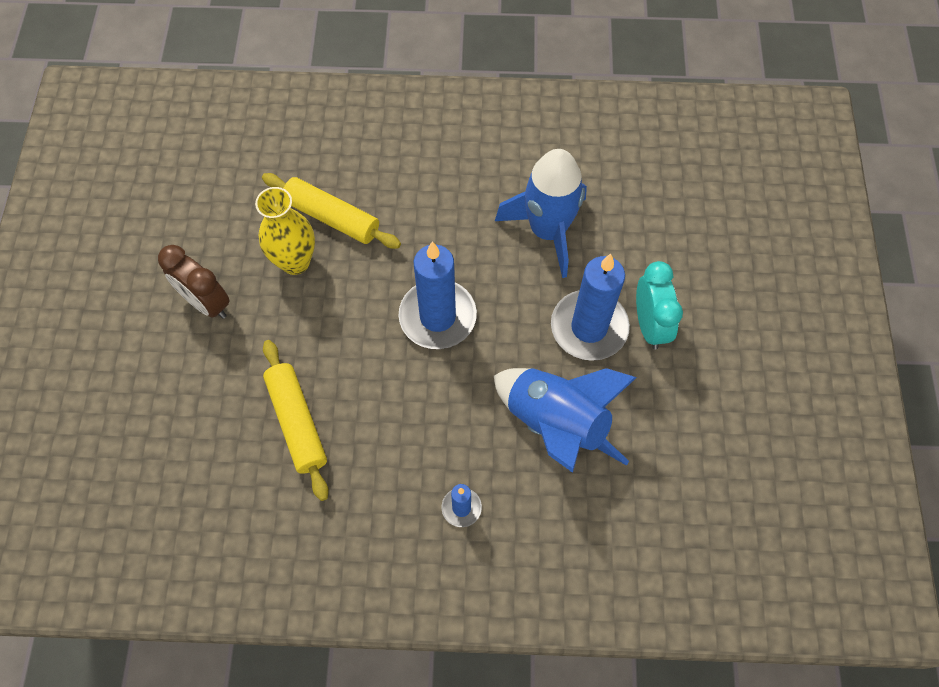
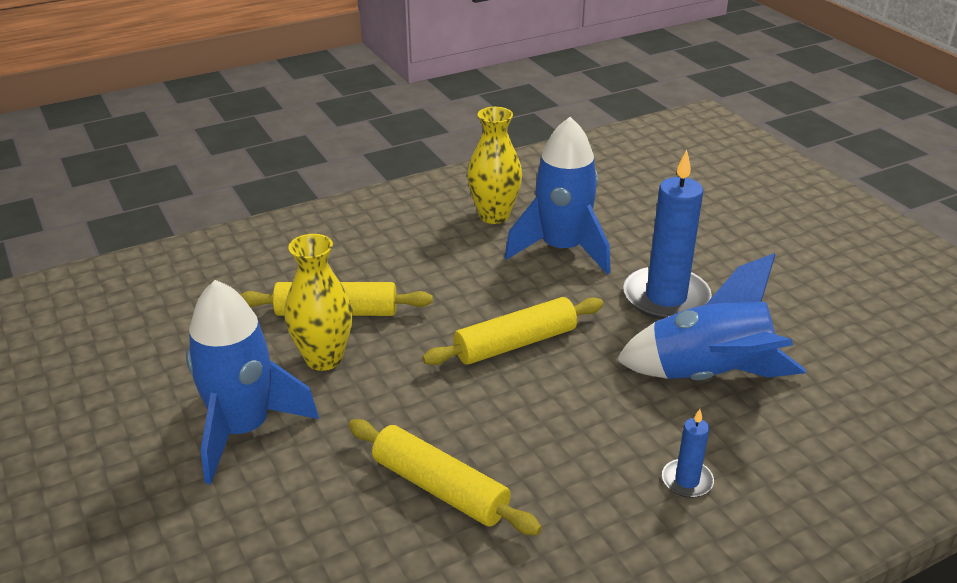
camera: 30 degrees left, 30 degrees down
brown clock [158,245,230,319] -> blue rocket [186,280,319,485]
blue candle [399,241,477,349] -> yellow rolling pin [422,297,603,365]
turquoise clock [636,261,683,349] -> none
none -> yellow vase [467,107,522,224]

